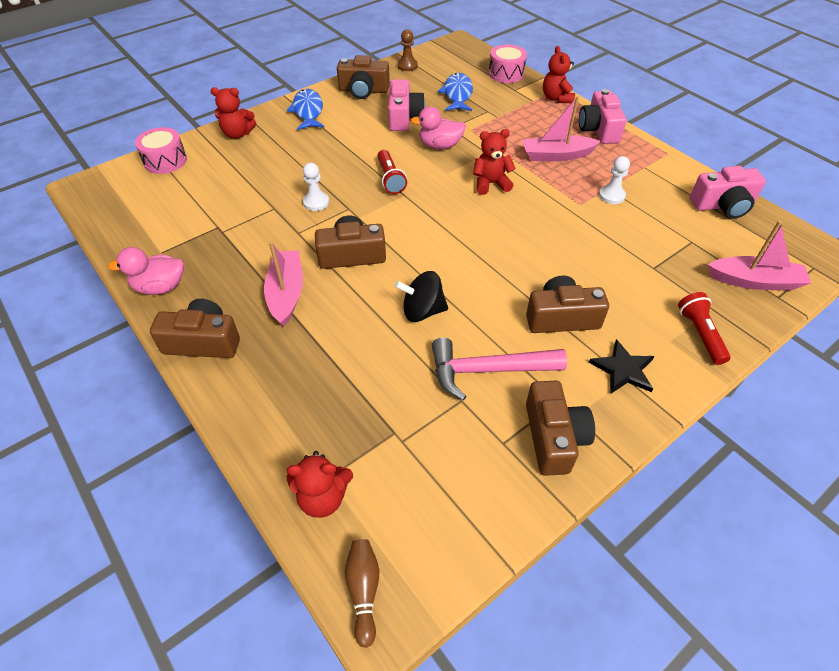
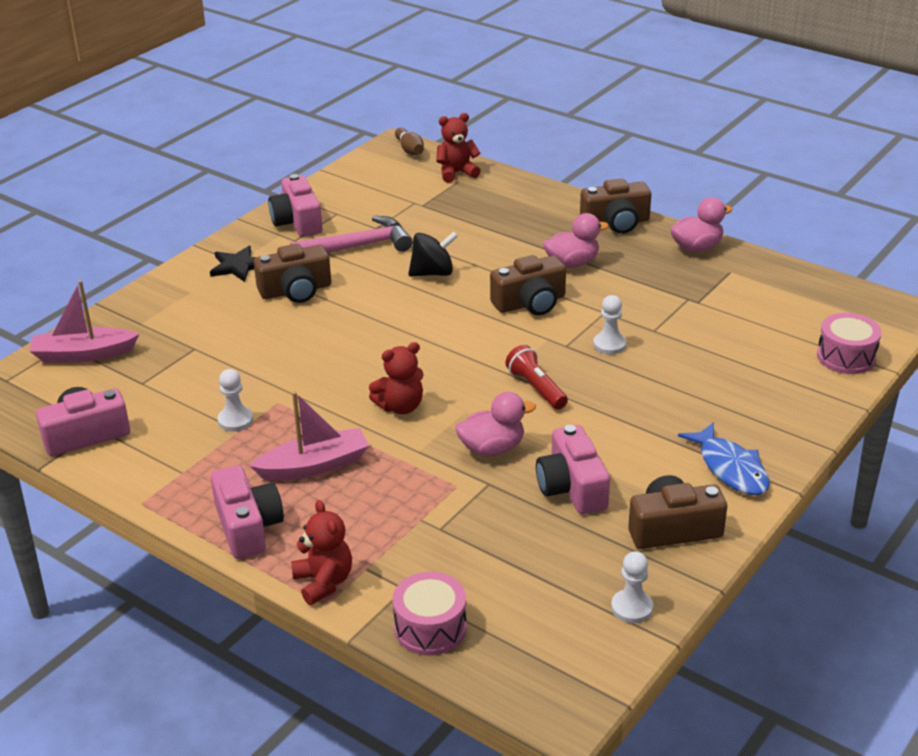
camera: 165 degrees right, 15 degrees down
red teddy bear [210,87,256,139] -> none
pink boat [264,241,303,326] -> pink duck [543,213,609,268]
brown pawn [398,30,418,71] -> white pawn [611,551,653,623]
blue fish [438,73,473,111] -> none
brown camera [526,381,595,476] -> pink camera [268,174,323,237]
red flashlight [678,292,731,365] -> none

